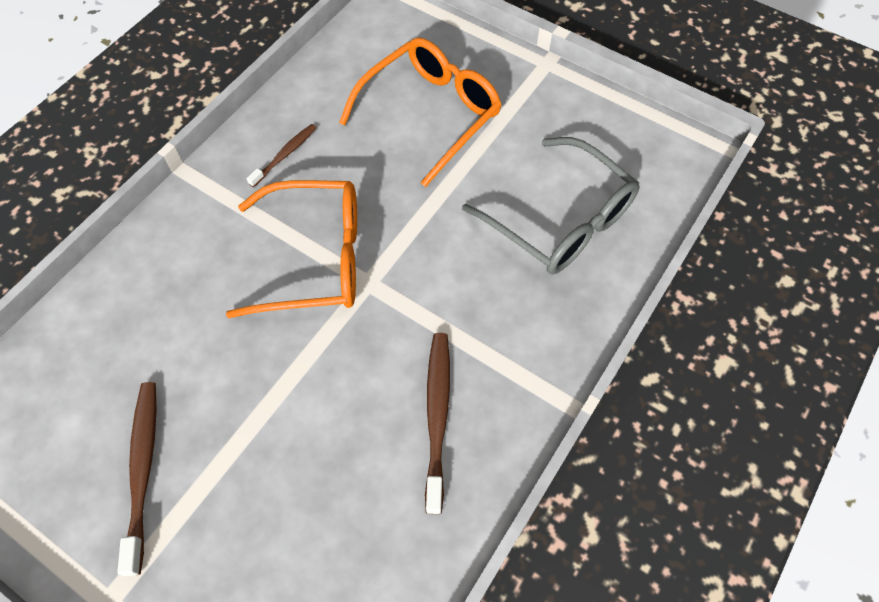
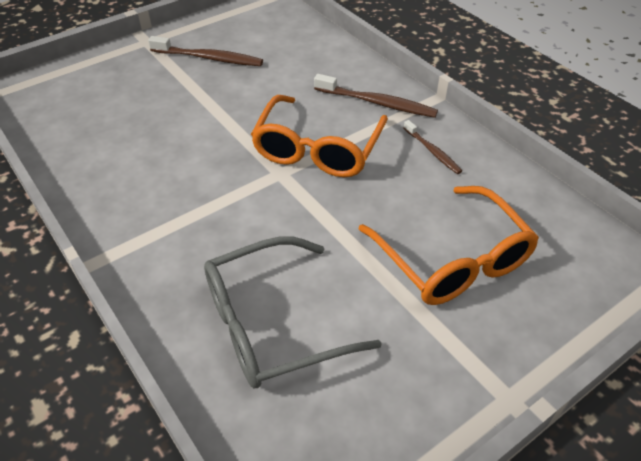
camera: 110 degrees right, 15 degrees down
brown toothbrush [425,333,450,514] -> brown toothbrush moved to [314,74,438,118]

